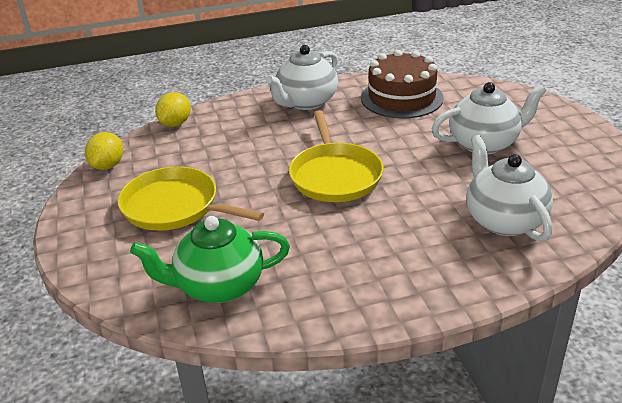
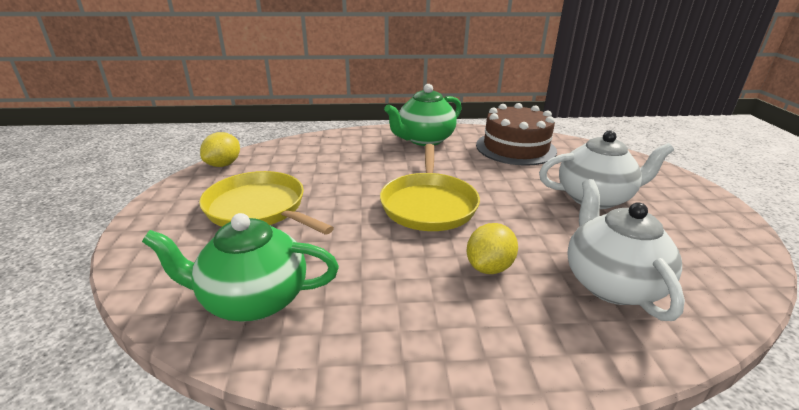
camera: 10 degrees right, 5 degrees down
yellow lemon [155,92,191,127] -> yellow lemon moved to [467,223,518,274]
white teapot [266,45,338,110] -> green teapot [384,84,462,146]

